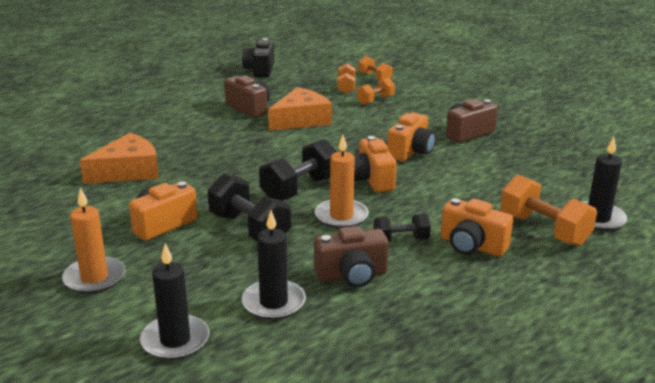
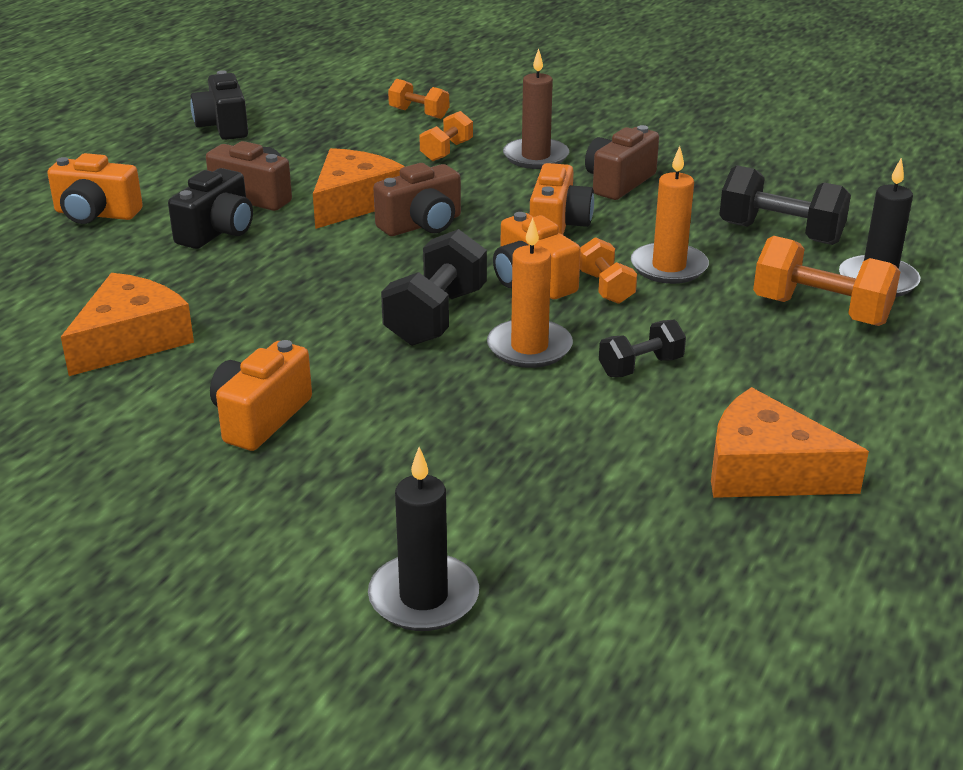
camera: 20 degrees left, 5 degrees up
orange candle [62,188,125,294] -> orange candle moved to [631,146,709,284]
black dumbbell [208,173,291,241] -> black dumbbell moved to [719,165,851,245]
black candle [242,210,306,320] -> none
brown camera [314,226,389,287] -> brown camera moved to [373,163,461,236]
orange dumbbell [337,64,355,94] -> orange dumbbell moved to [580,237,637,304]
orange camera [441,198,513,257] -> orange camera moved to [47,153,143,224]
none -> black camera [168,168,253,249]
none -> brown candle [503,48,569,169]
none -> orange cheese [711,387,869,498]

